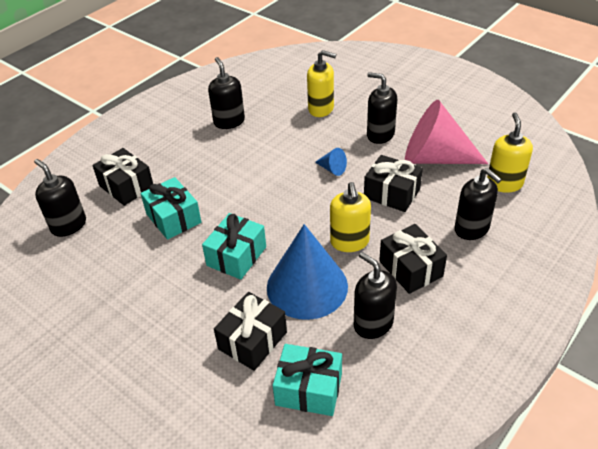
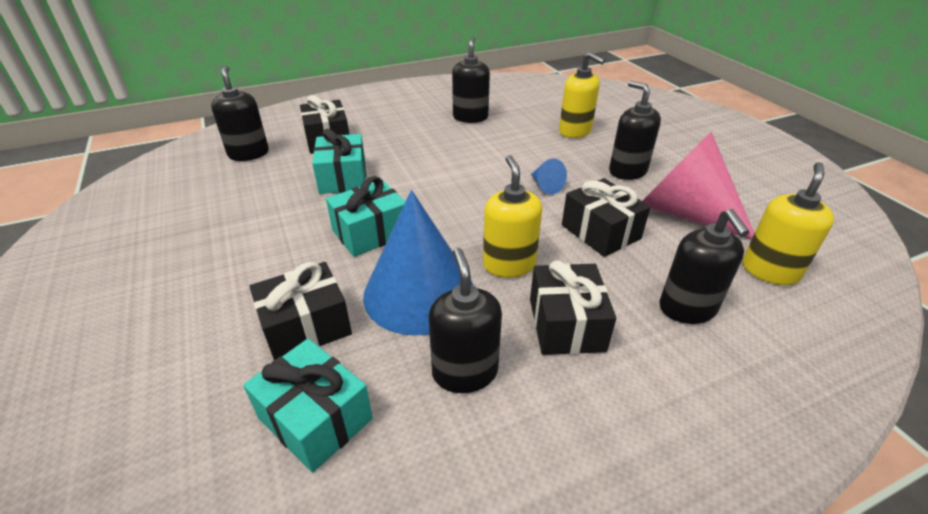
camera: 25 degrees right, 5 degrees down
yellow soap dispenser [330,182,371,252] -> yellow soap dispenser turned 150 degrees clockwise [483,155,542,278]

